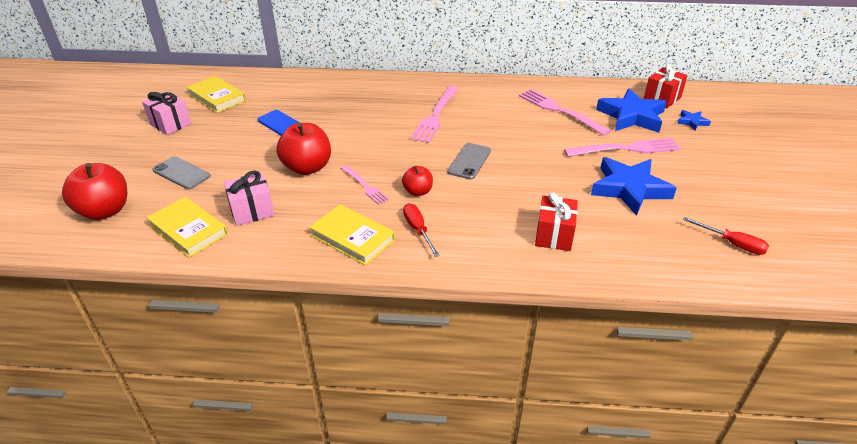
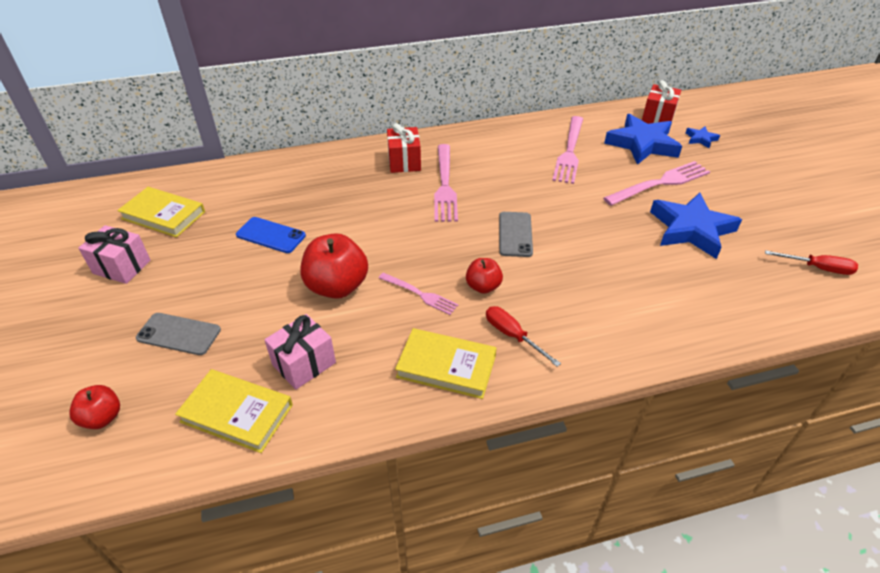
camera: 20 degrees left, 5 degrees up
red apple [62,163,127,220] -> red apple [69,385,120,429], size x0.56
pink fork [519,89,611,136] -> pink fork turned 105 degrees counterclockwise [552,116,583,184]
red gift [535,192,578,251] -> red gift moved to [387,123,421,173]

